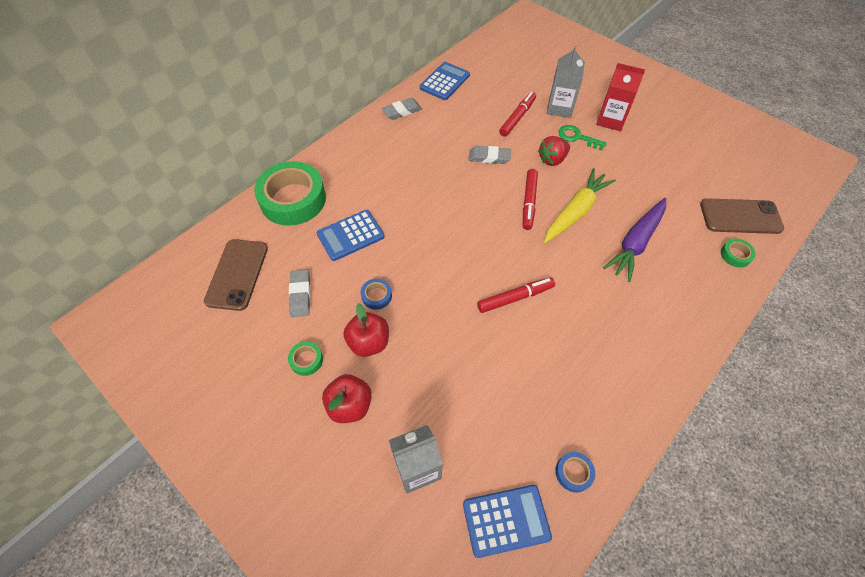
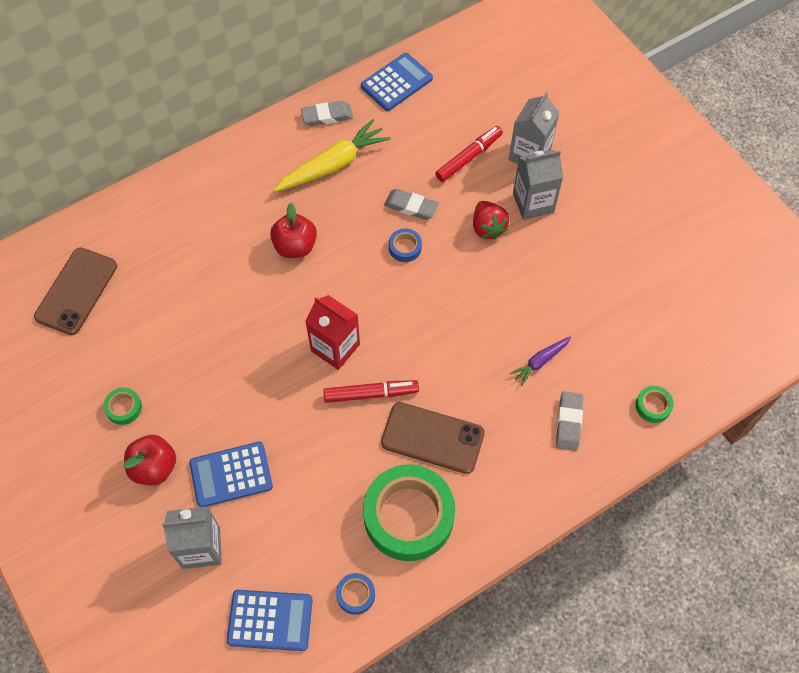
camera: 15 degrees right, 5 degrees up
green tape [254,161,326,226] -> green tape moved to [363,464,455,561]
grey eraser [289,270,311,317] -> grey eraser moved to [556,391,583,451]
blue calculator [317,210,385,261] -> blue calculator moved to [189,442,273,507]
red apple [343,303,389,357] -> red apple moved to [270,203,317,258]
blue tape [361,278,392,310] -> blue tape moved to [389,228,422,262]
red marker [523,169,538,230] -> none
red strawberry [538,136,570,166] -> red strawberry turned 90 degrees counterclockwise [473,201,509,240]
yellow carrot [544,168,616,243] -> yellow carrot moved to [273,119,391,192]
green key [558,125,607,150] -> grey carton [513,150,563,220]
red carton [596,63,645,131] -> red carton moved to [305,295,360,370]
purple carrot [603,198,666,282] -> purple carrot [510,336,571,386], size x0.53
brown phone [700,198,784,234] -> brown phone moved to [381,402,485,474]

